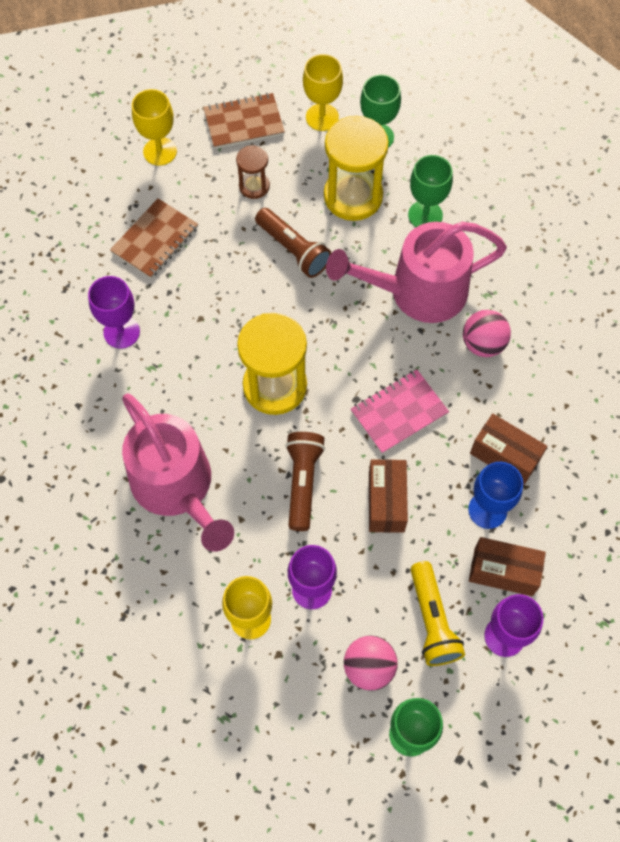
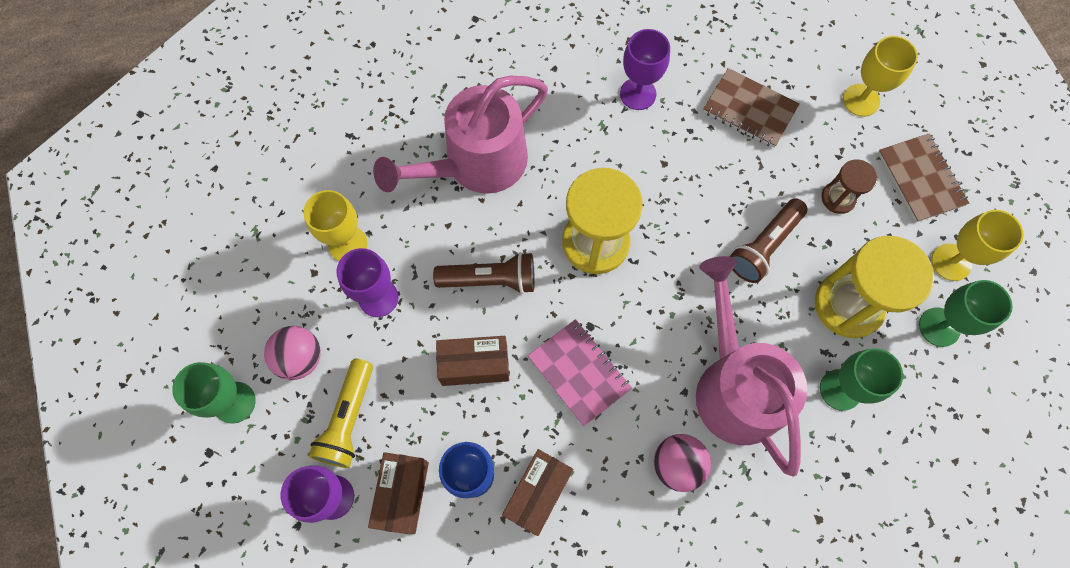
camera: 85 degrees right, 5 degrees up
yellow flashlight [411,561,465,666] -> yellow flashlight turned 60 degrees counterclockwise [309,359,373,468]

